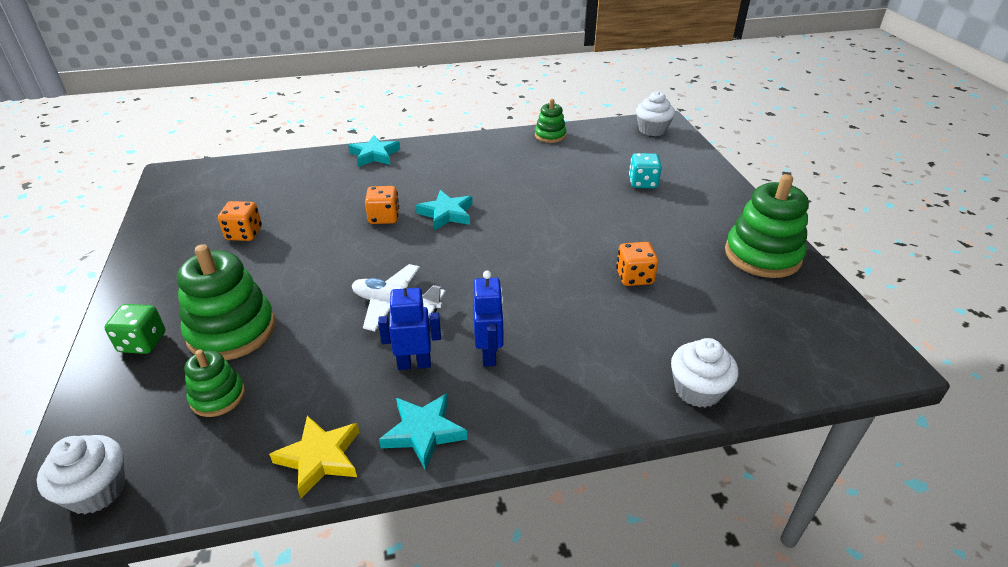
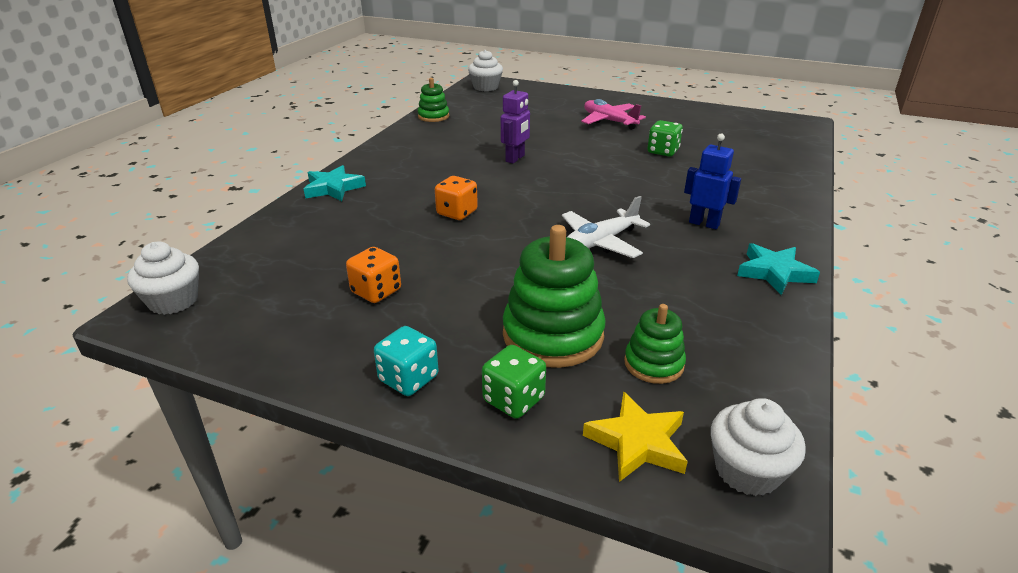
camera: 55 degrees left, 5 degrees down
yellow star [269,415,359,498] -> yellow star moved to [583,391,688,482]
blue robot [378,280,441,370] -> none
turquoise star [416,190,473,230] -> none
orange dice [616,242,658,286] -> green dice [647,120,683,156]
turquoise dice [629,153,662,188] -> turquoise dice moved to [374,326,439,396]
white cupcake [671,338,738,408] -> white cupcake moved to [127,241,199,315]
green stacking toy [725,174,809,278] -> none
none -> purple robot [501,80,530,164]
none -> pink plane [581,99,646,130]

